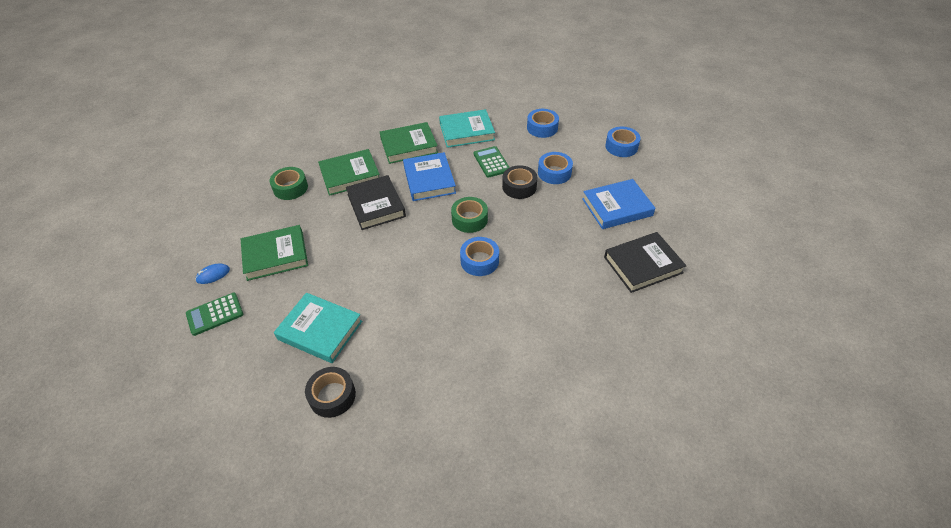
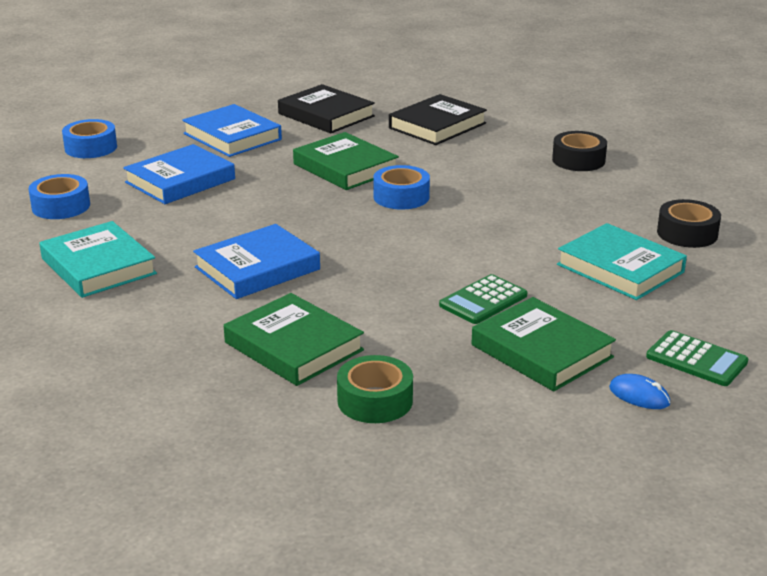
camera: 115 degrees left, 20 degrees down
turquoise book [274,293,362,363] -> turquoise book turned 45 degrees counterclockwise [557,223,687,300]
black book [346,175,406,230] -> black book moved to [389,94,487,145]
green book [380,122,438,164] -> green book moved to [293,132,399,190]
green tape [451,197,488,233] -> none
green calculator [474,146,510,178] -> green calculator moved to [439,274,527,324]
black tape [502,165,537,199] -> black tape moved to [552,131,607,171]
blue tape [538,152,573,184] -> blue book [123,144,235,204]

